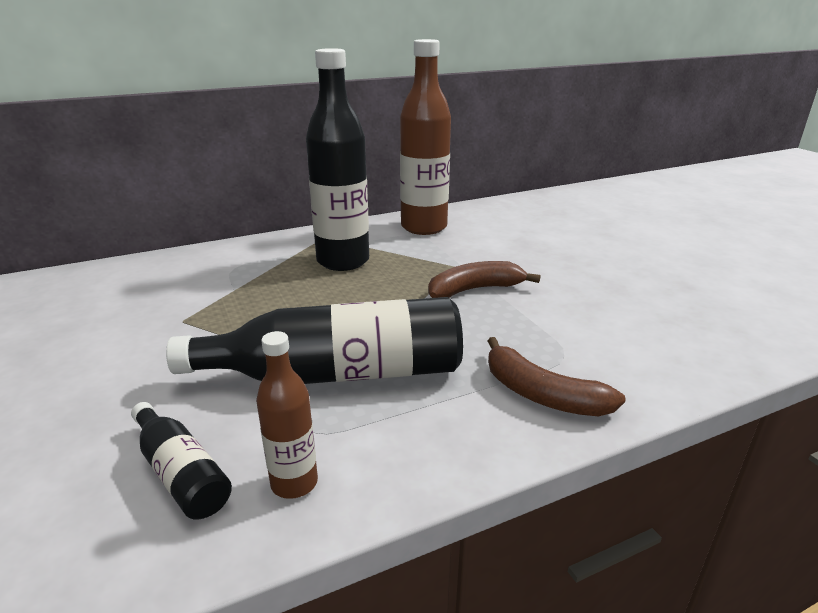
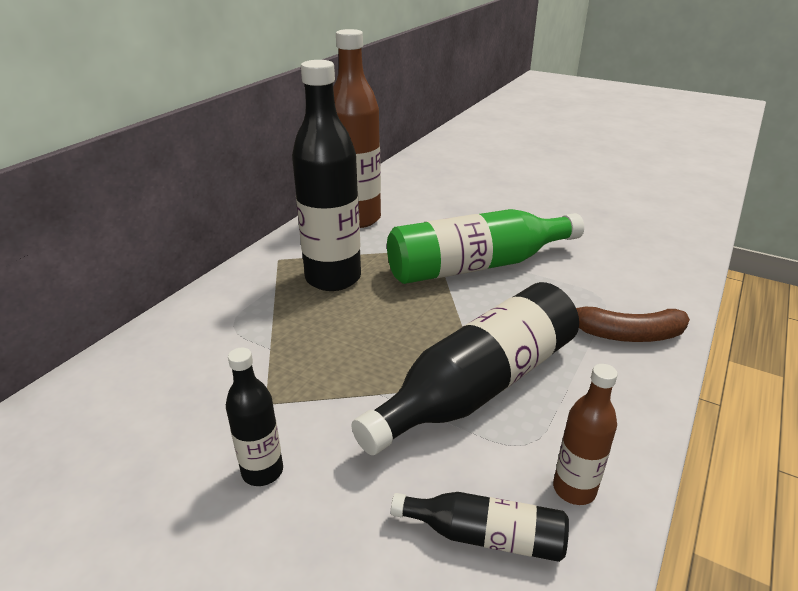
camera: 35 degrees left, 5 degrees up
brown banana [428,261,540,298] -> green bottle [387,209,584,284]
none -> black bottle [226,348,283,486]

